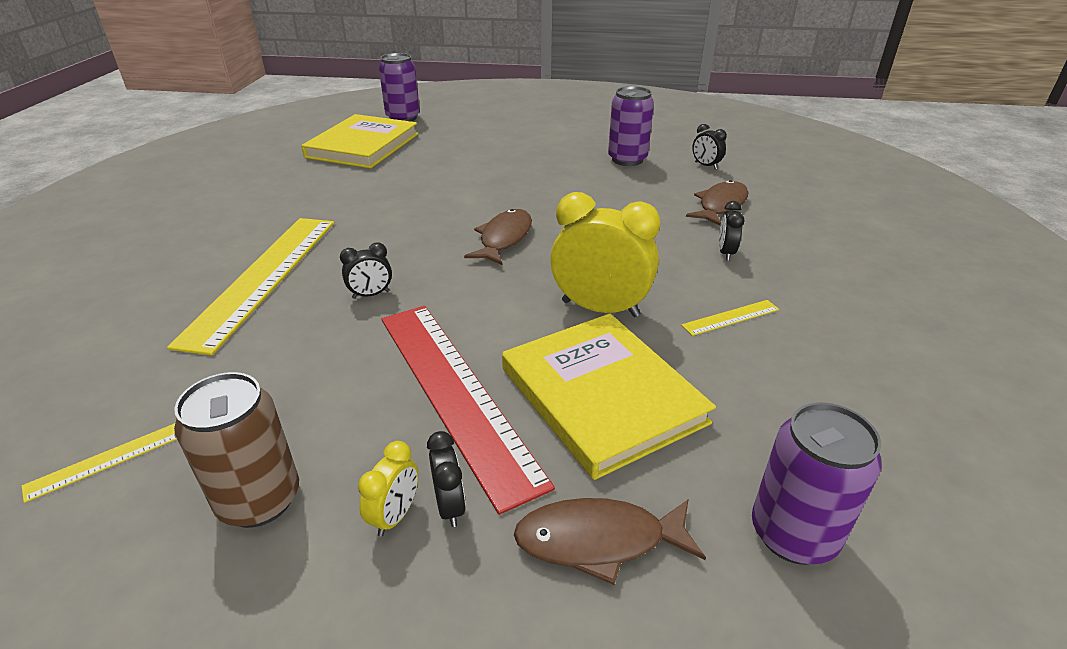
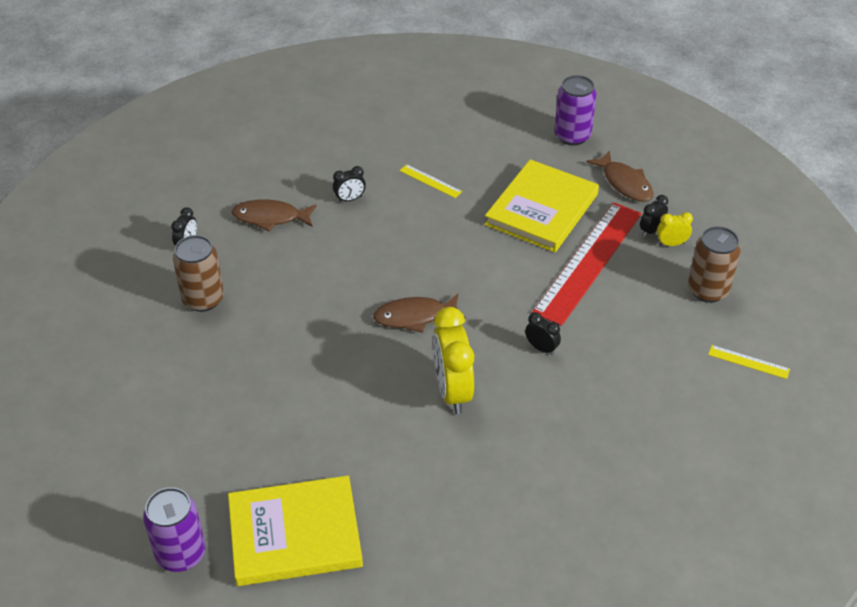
camera: 120 degrees left, 10 degrees up
yellow ruler [167,218,334,355] -> none
yellow clock [550,192,660,317] -> yellow clock moved to [433,307,474,414]
purple can [608,86,654,166] -> brown can [173,235,224,312]

